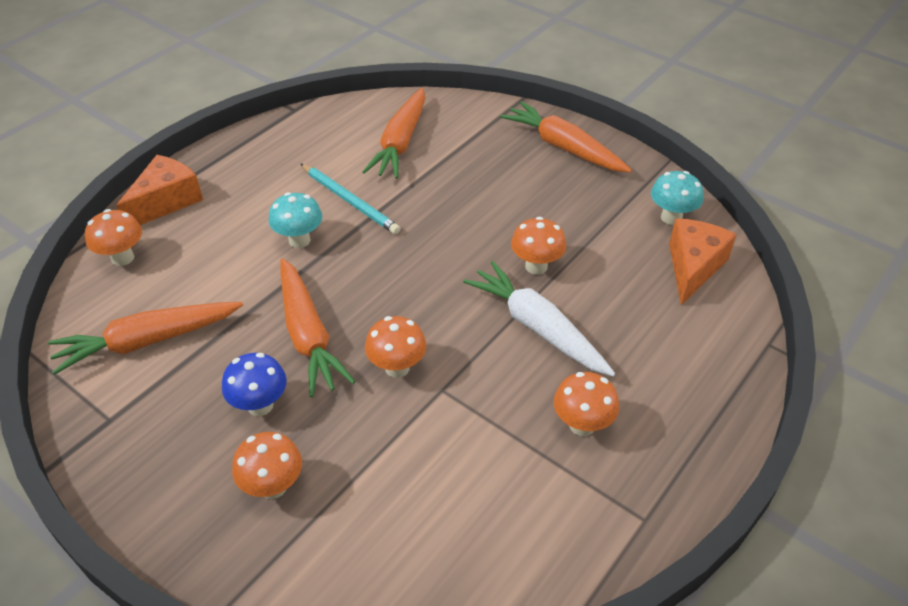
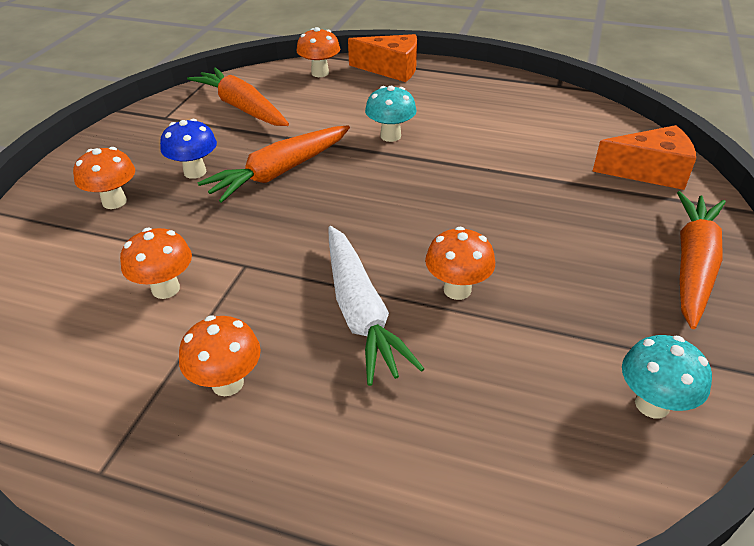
camera: 70 degrees right, 5 degrees down
turquoise pencil [300,163,401,234] -> none
orange carrot [362,88,425,179] -> none
orange mushroom [365,316,426,378] -> orange mushroom moved to [120,228,192,299]
white carrot [463,261,615,376] -> white carrot turned 135 degrees clockwise [328,226,424,386]
orange cheese [669,218,737,305] -> orange cheese moved to [592,125,696,190]

